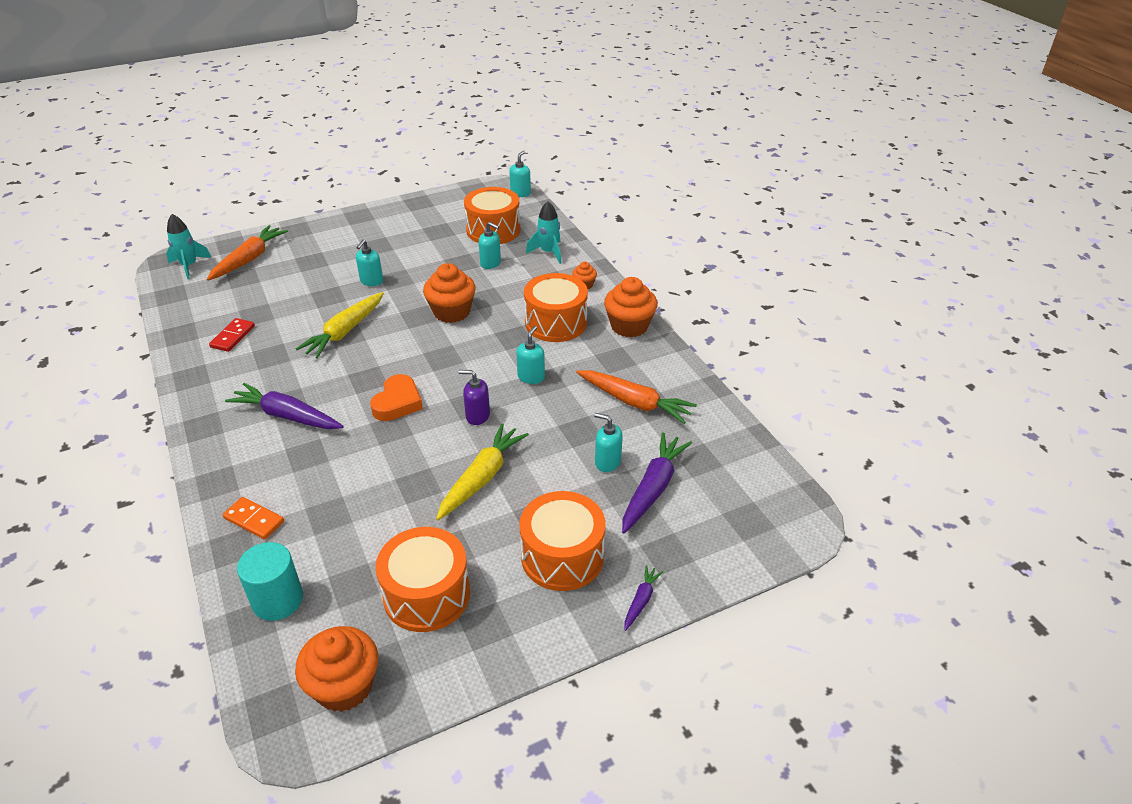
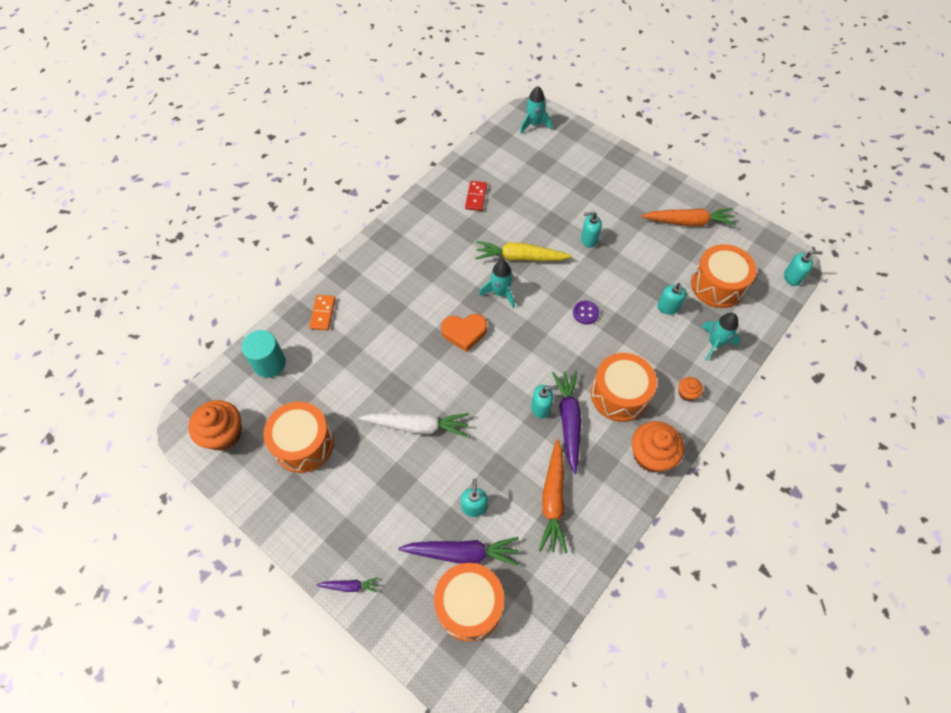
camera: 65 degrees right, 20 degrees up
orange carrot [207,225,288,281] -> orange carrot moved to [641,208,736,226]
red domino [209,318,255,352] -> red domino turned 75 degrees counterclockwise [465,181,487,211]
purple carrot [225,383,344,429] -> purple carrot moved to [552,371,582,474]
orange cupcake [423,263,476,323] -> purple button [573,301,599,324]
yellow carrot [436,423,529,520] -> white carrot [359,413,469,437]
purple soap dispenser [459,370,490,425] -> none
orange drum [519,491,606,591] -> orange drum moved to [434,563,504,641]
none -> turquoise rocket [479,260,515,308]

